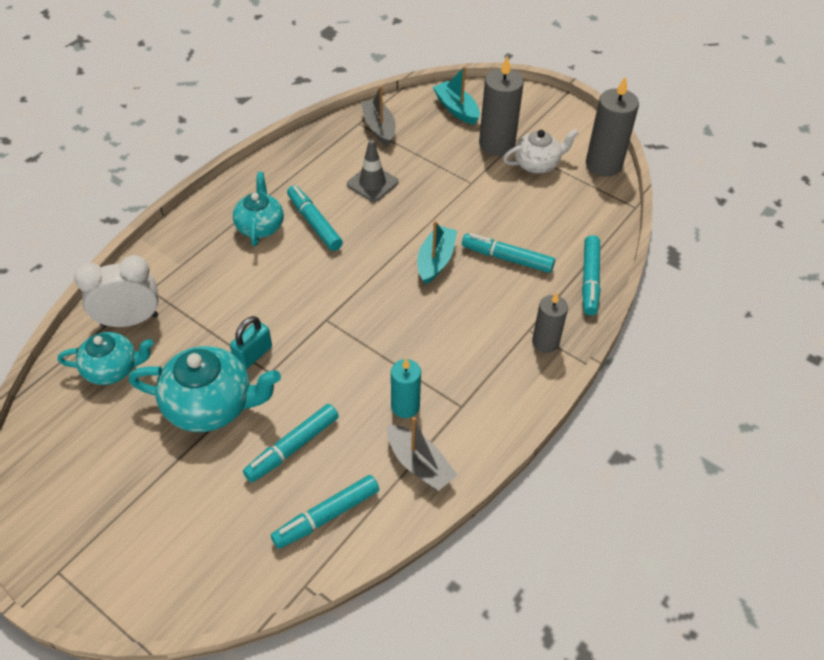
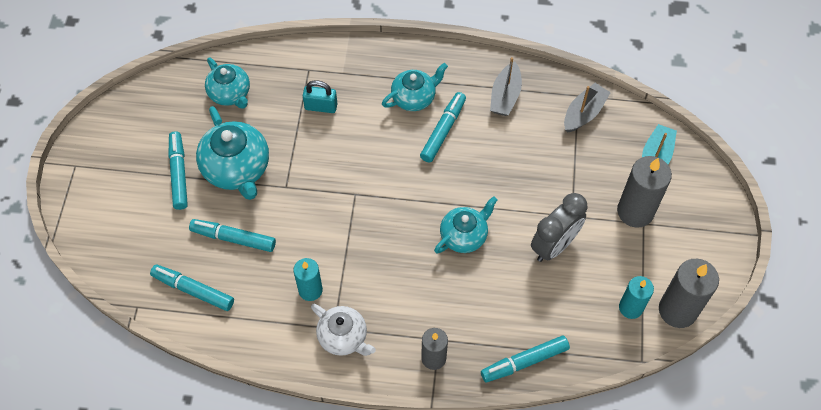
camera: 60 degrees right, 10 degrees up
white clock [74,255,159,327] -> none
turquoise padlock [230,316,272,369] -> turquoise padlock moved to [303,80,337,113]
grey traffic cone [347,139,399,202] -> none
grey boat [387,417,457,491] -> grey boat moved to [490,57,522,116]
turquoise boat [417,221,457,284] -> turquoise teapot [434,196,497,253]
turquoise marker [462,233,555,273] -> turquoise marker moved to [168,131,188,210]
white teapot [503,129,579,174] -> white teapot moved to [311,304,376,356]
none -> grey clock [531,193,588,262]
none -> turquoise candle [619,276,654,319]

